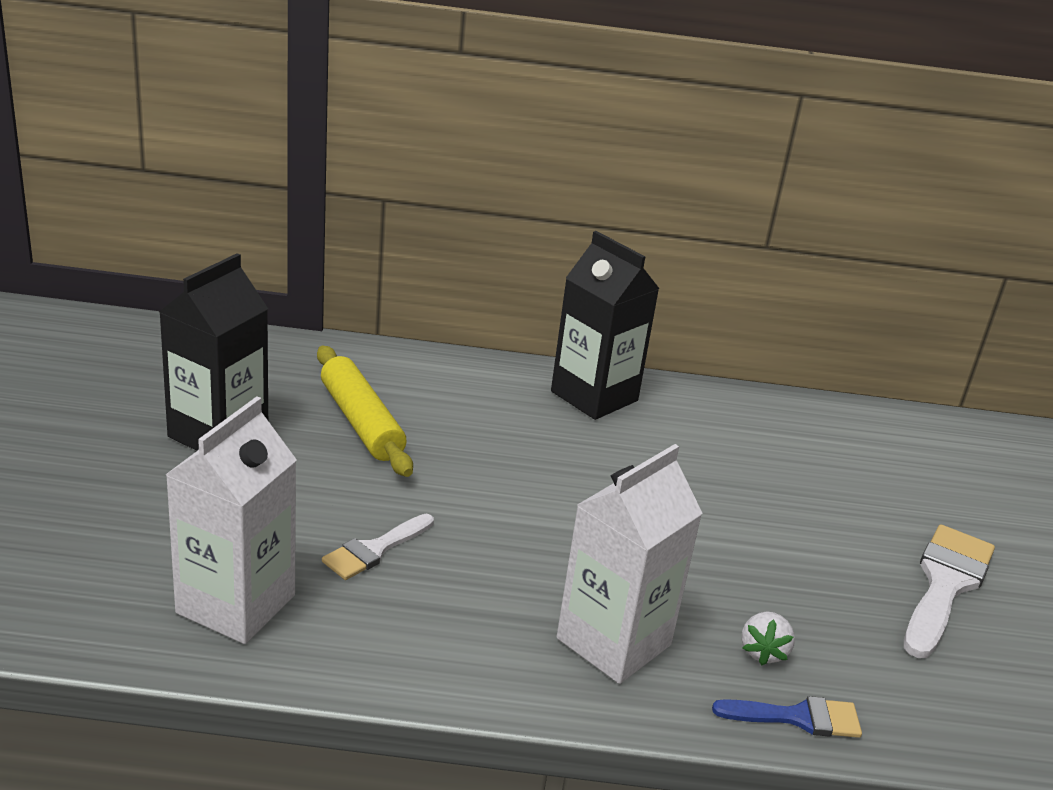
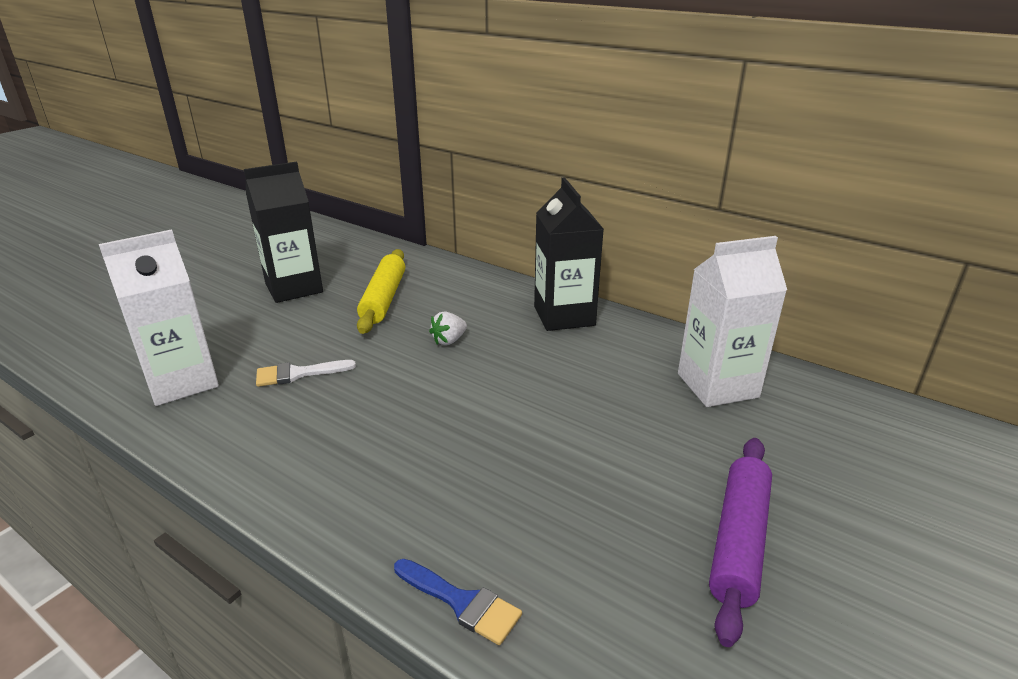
camera: 35 degrees right, 0 degrees up
white carton [557,444,703,684] -> white carton moved to [678,236,787,407]
white strawberry [741,611,795,665] -> white strawberry moved to [429,312,467,345]
white brush [904,525,995,658] -> purple rolling pin [709,438,772,647]

